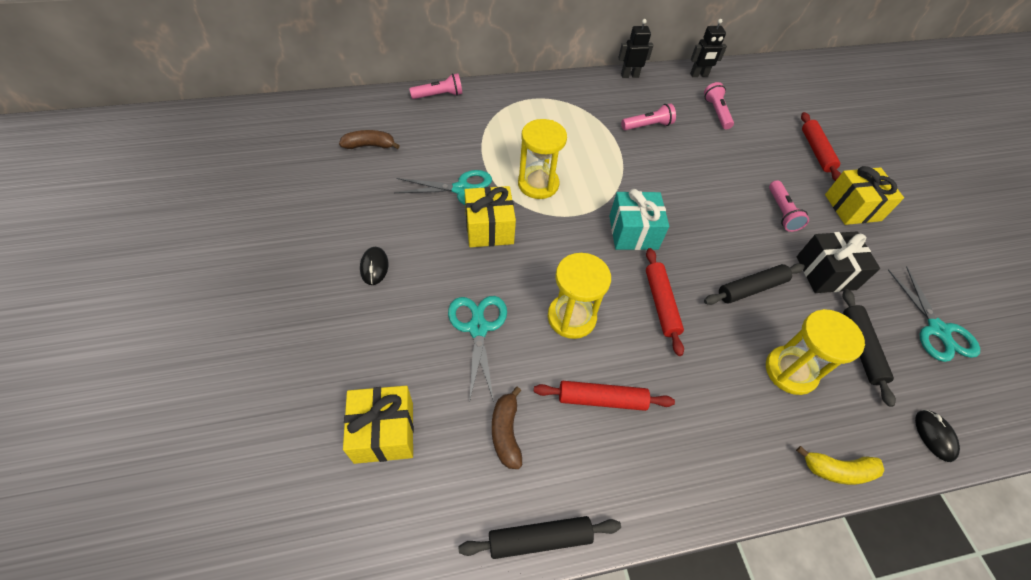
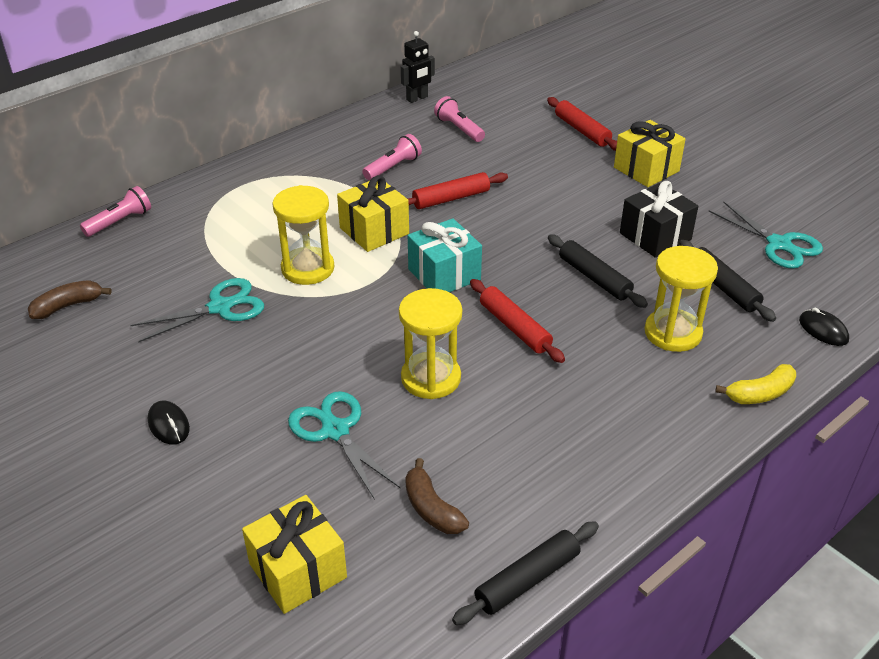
camera: 25 degrees left, 15 degrees down
yellow gift [465,186,516,247] -> yellow gift moved to [337,175,409,252]
red rolling pin [534,381,675,411] -> red rolling pin moved to [408,172,508,209]
black robot [618,19,653,78] -> none
black rolling pin [704,263,805,305] -> black rolling pin turned 75 degrees counterclockwise [548,234,648,308]
pink flashlight [769,180,809,232] -> none

